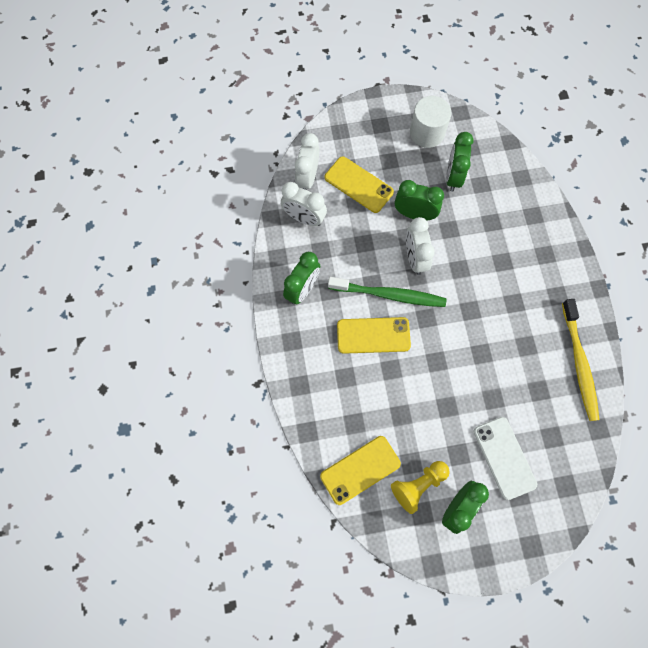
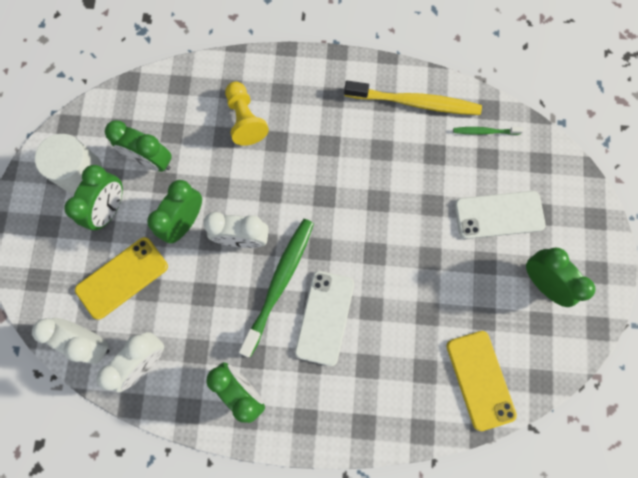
camera: 75 degrees left, 5 degrees up
yellow phone [337,317,411,354] -> white phone [295,271,354,366]
yellow pawn [391,461,450,514] -> yellow pawn moved to [225,81,269,146]
none -> green clock [64,165,123,230]
none -> green toothbrush [453,127,523,135]

